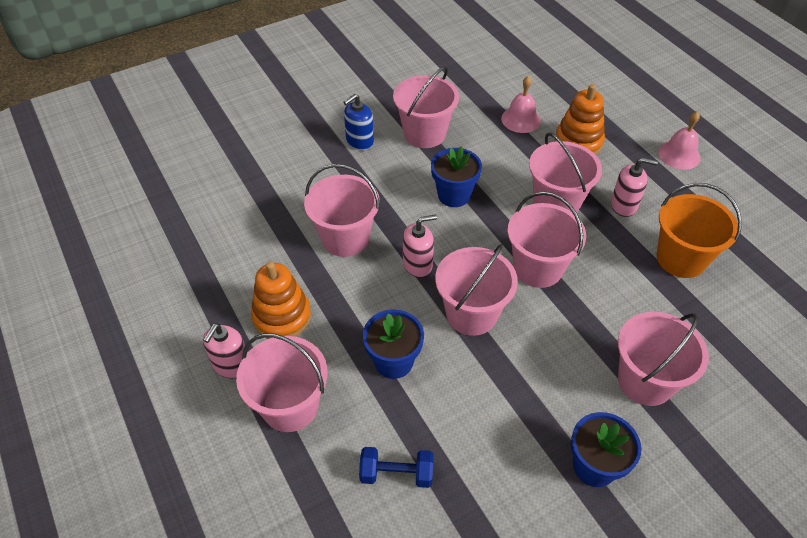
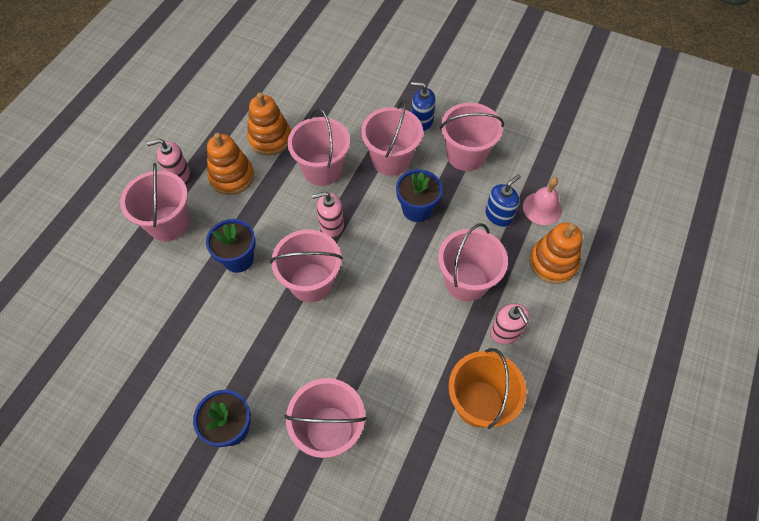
camera: 55 degrees right, 10 degrees up
blue dumbbell [359,447,433,488] -> none
pink soap dispenser [403,215,437,278] -> pink soap dispenser turned 135 degrees clockwise [312,192,344,237]
pink bucket [507,191,586,288] -> pink bucket moved to [361,100,423,176]
pink bell [658,111,701,170] -> none
none -> orange stacking toy [247,93,291,156]
none -> blue soap dispenser [485,174,521,227]

